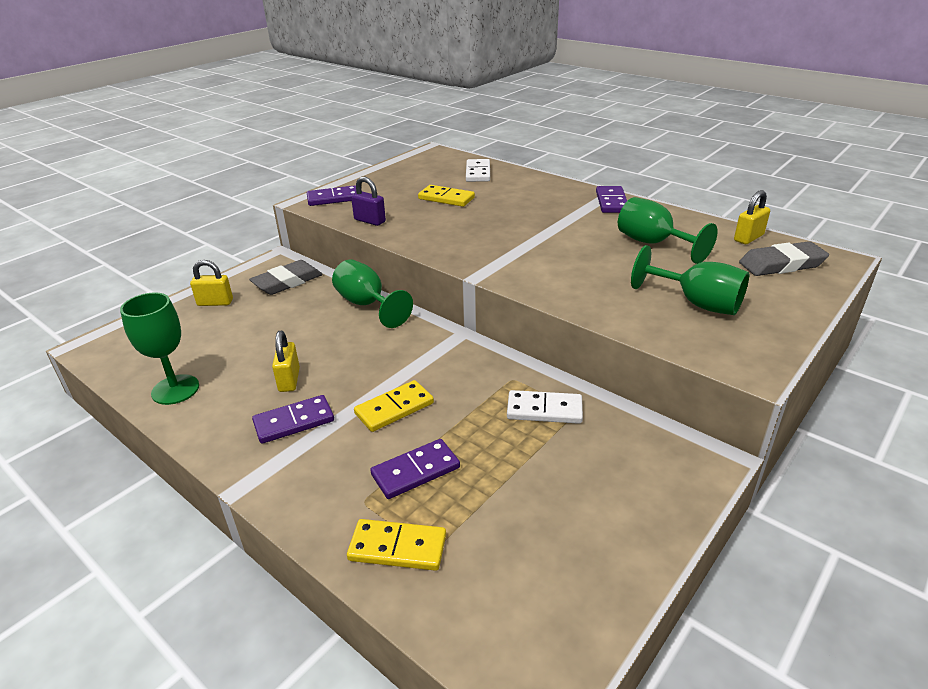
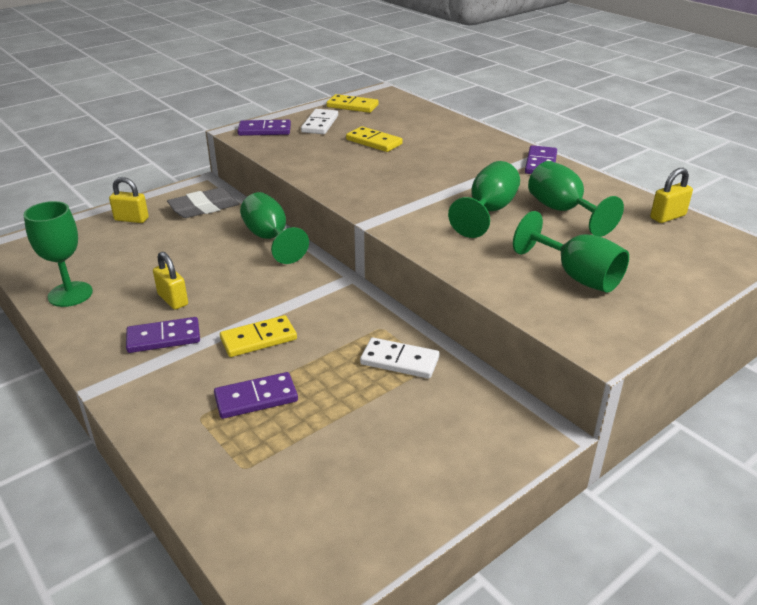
camera: 10 degrees right, 0 degrees up
yellow padlock [272,331,300,392] -> yellow padlock turned 45 degrees counterclockwise [153,252,188,310]
yellow domino [347,519,446,571] -> yellow domino moved to [327,94,379,113]
purple padlock [351,177,386,226] -> none
white domino [466,159,490,182] -> white domino moved to [301,109,338,134]
grey eraser [739,241,829,276] -> none
none -> green goblet [448,161,520,238]

